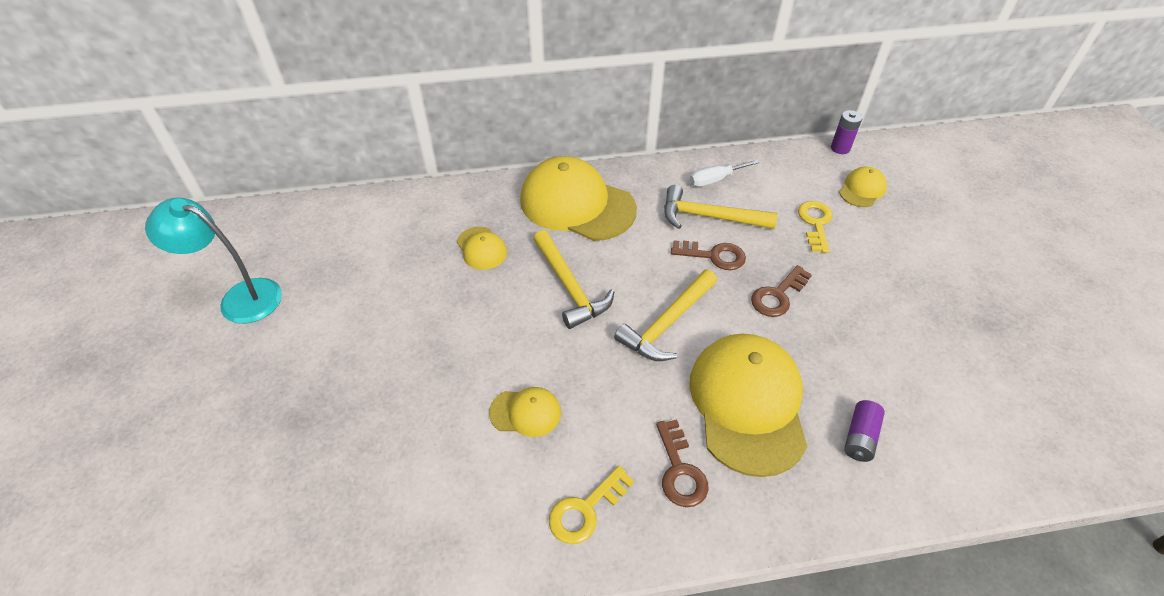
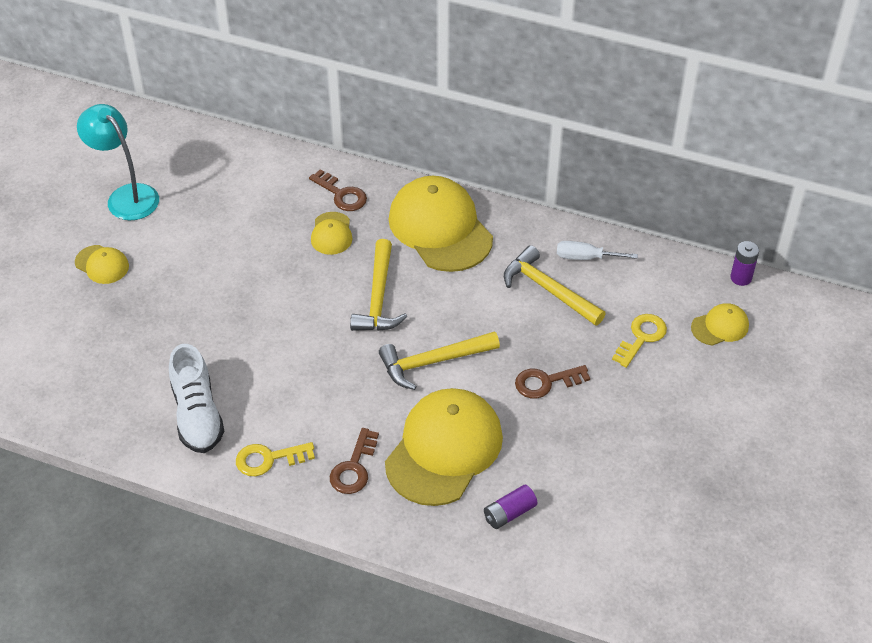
camera: 30 degrees right, 0 degrees up
yellow cap [489,387,561,437] -> yellow cap moved to [75,245,129,284]
brown key [671,240,746,270] -> brown key moved to [309,169,367,211]
none -> white shoe [169,344,225,453]

